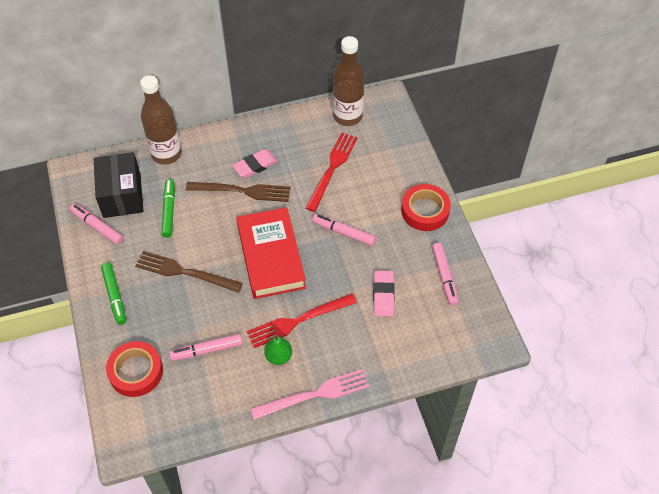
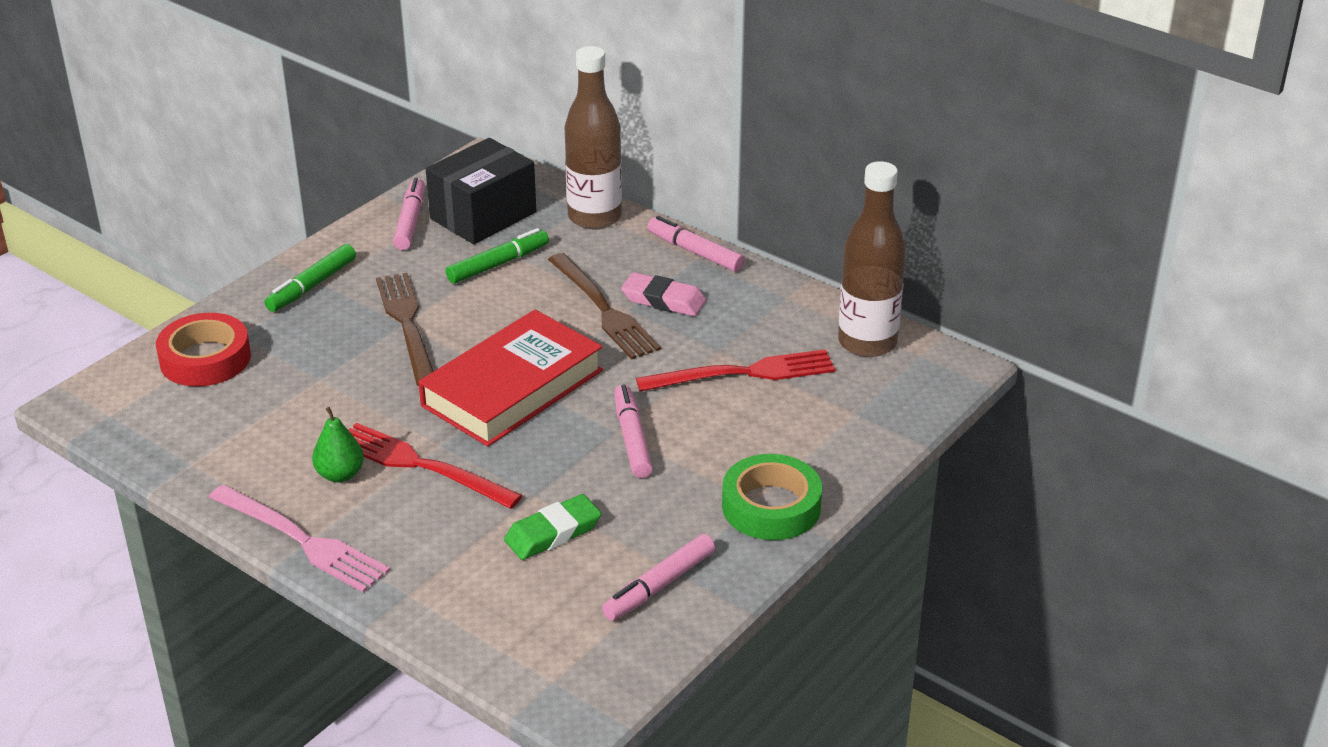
camera: 55 degrees right, 20 degrees down
pink marker [169,334,243,361] -> pink marker moved to [647,216,745,272]
pink eraser [373,271,395,316] -> green eraser [504,494,601,560]
red tape [401,184,451,231] -> green tape [722,454,822,540]

